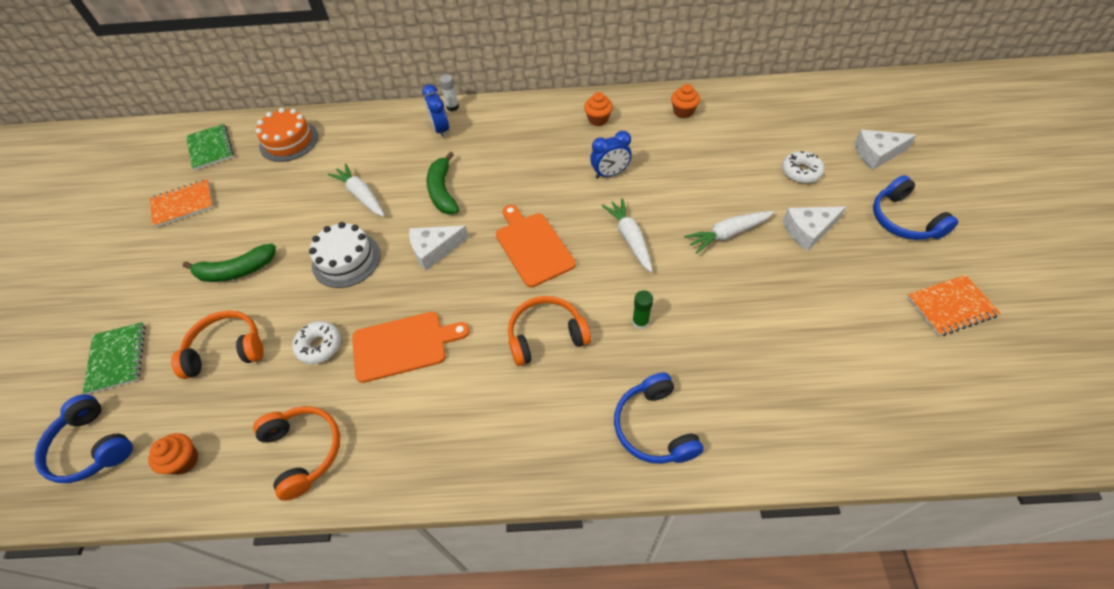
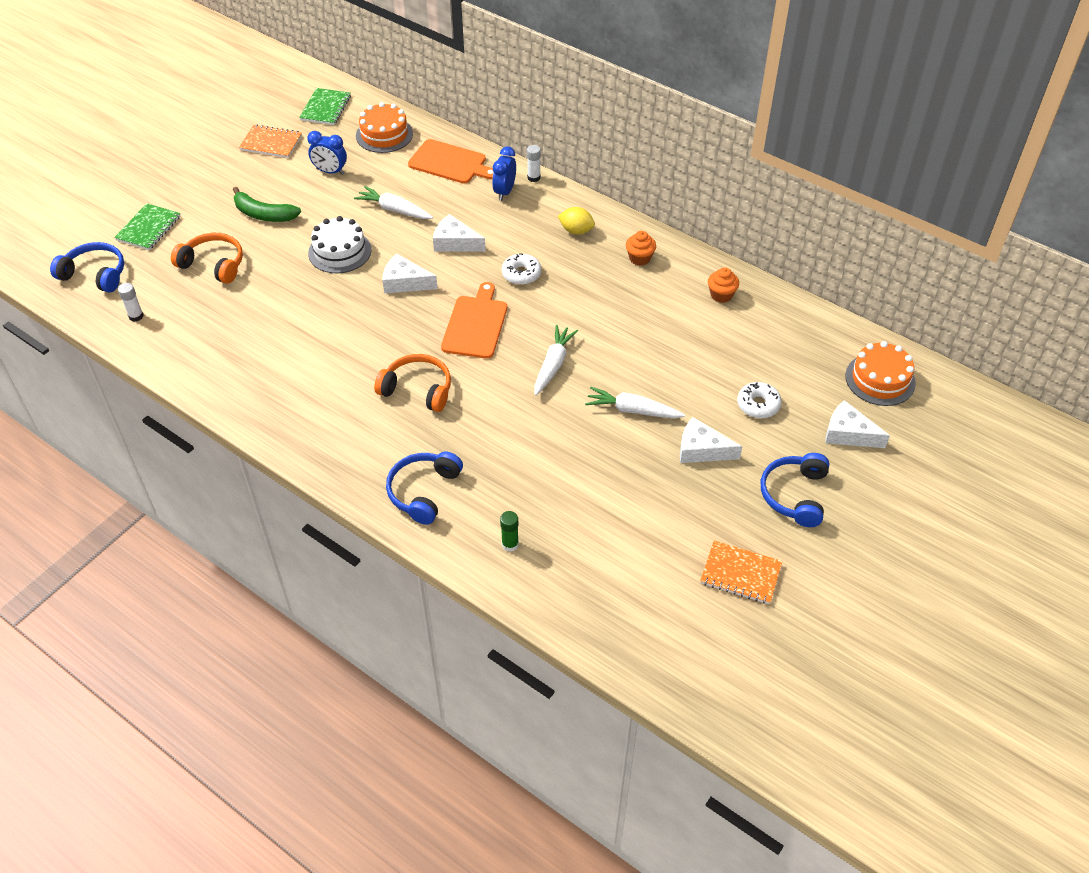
camera: 35 degrees right, 5 degrees down
blue headphones [35,394,133,483] -> blue headphones turned 120 degrees clockwise [50,242,124,293]
orange cupcake [148,433,198,475] -> white glue stick [118,283,144,322]
orange headphones [253,406,340,501] -> none
white donut [292,321,341,364] -> white donut moved to [502,253,541,285]
white carrot [328,163,384,217] -> white carrot turned 60 degrees counterclockwise [354,186,433,219]
orange cutting board [352,312,470,383] -> orange cutting board moved to [408,139,493,184]
green banana [426,152,459,214] -> white cheese [433,214,486,252]
blue clock [590,131,632,179] -> blue clock moved to [307,131,347,175]
green glue stick [632,290,653,330] -> green glue stick moved to [500,511,519,552]
none -> yellow lemon [558,207,595,234]
none -> orange cake [845,341,916,406]

